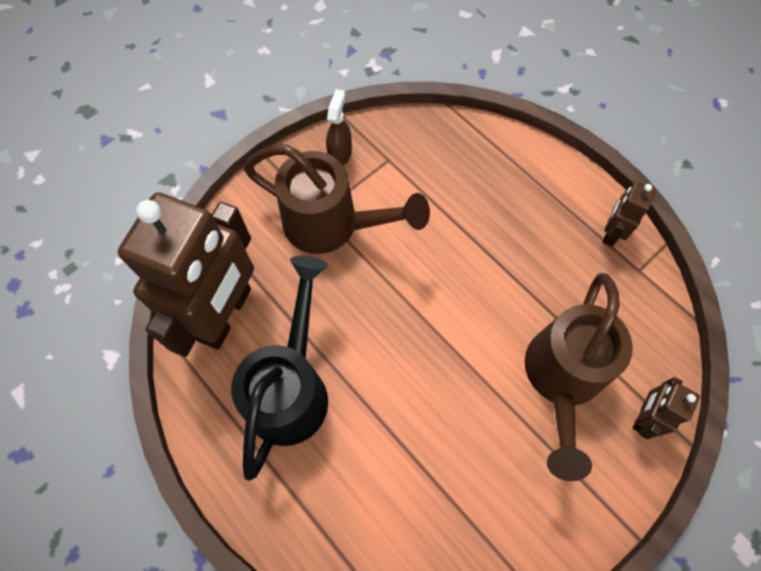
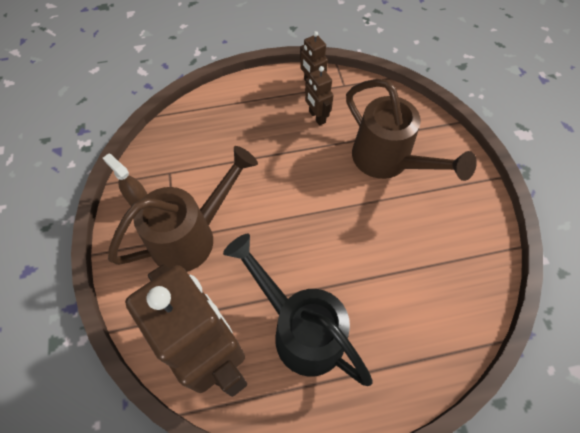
camera: 60 degrees left, 5 degrees down
brown robot [632,377,700,439] -> brown robot moved to [305,66,334,126]

